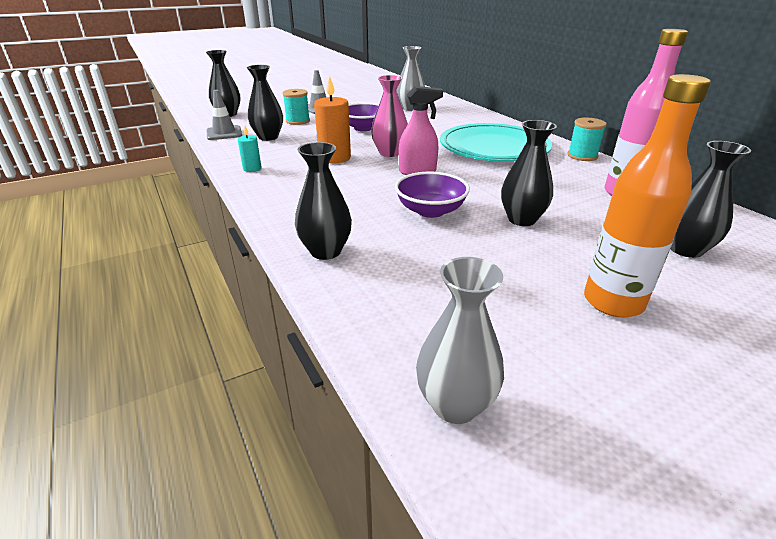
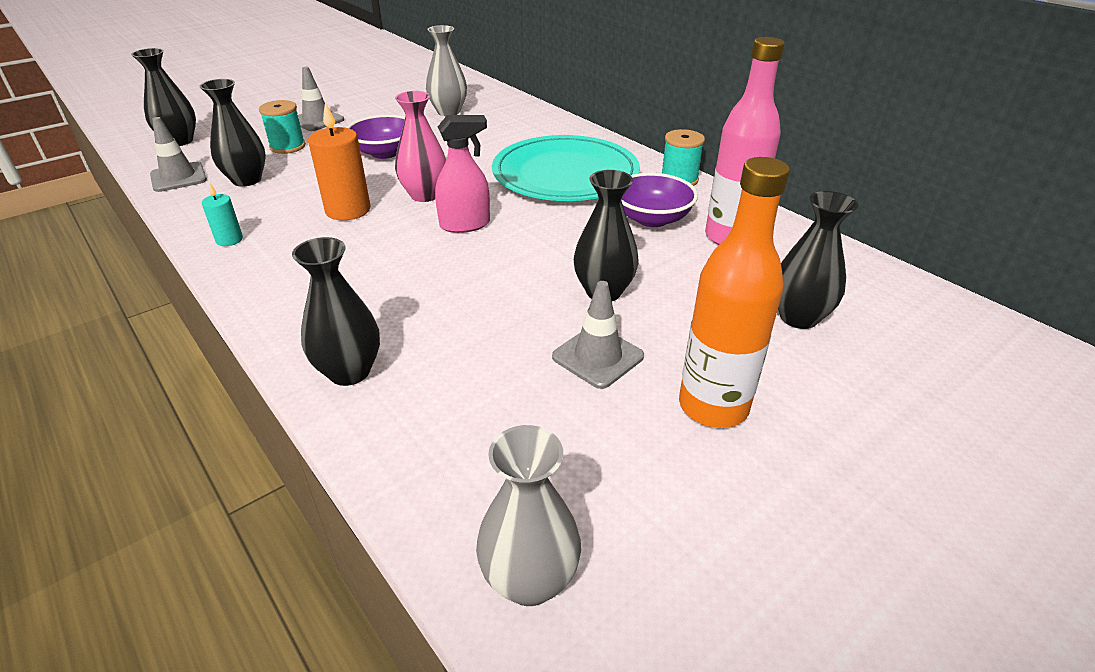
camera: 10 degrees left, 5 degrees up
purple bowl [395,172,470,218] -> purple bowl moved to [621,173,698,227]
none -> grey traffic cone [552,281,644,389]

